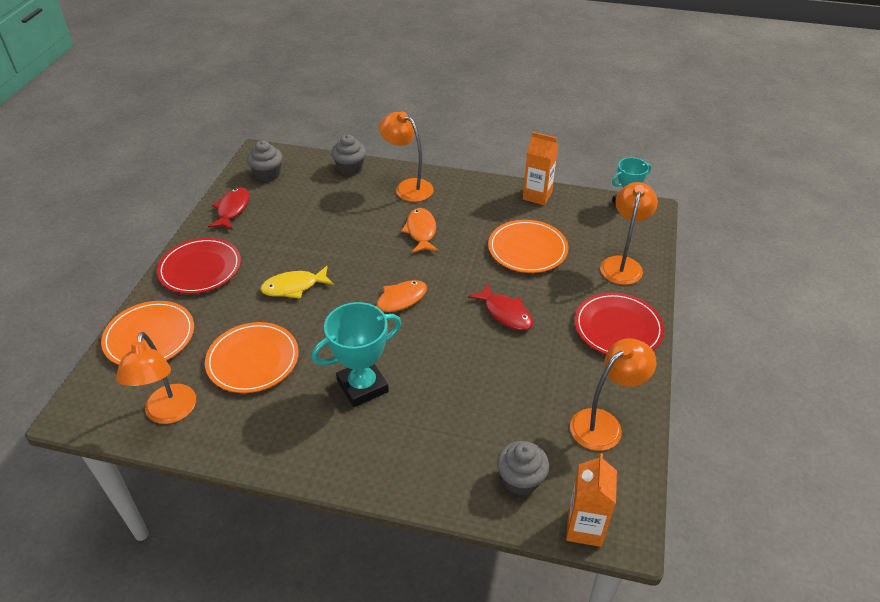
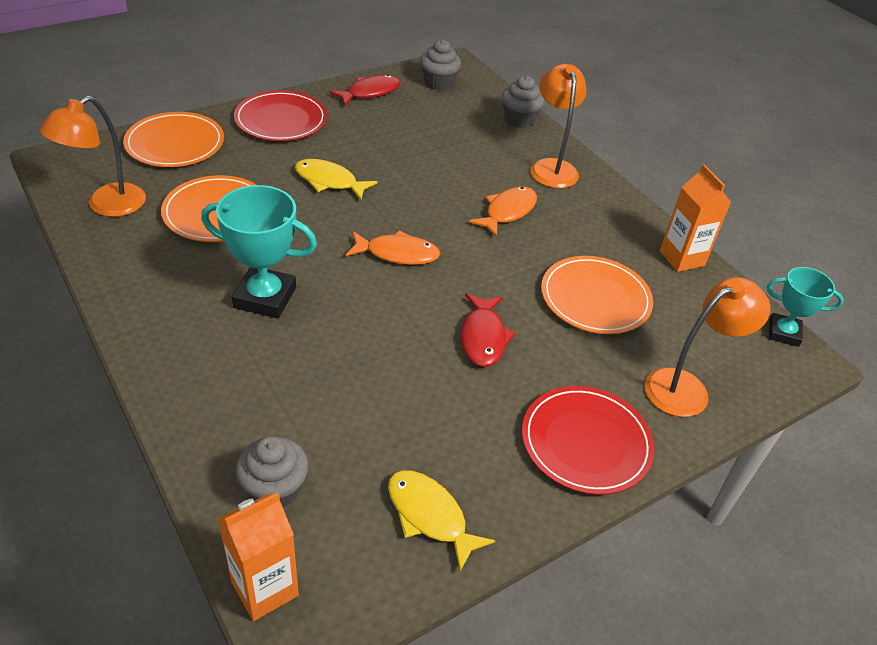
camera: 40 degrees right, 0 degrees up
orange lamp [570,338,656,451] -> yellow fish [388,470,495,572]

